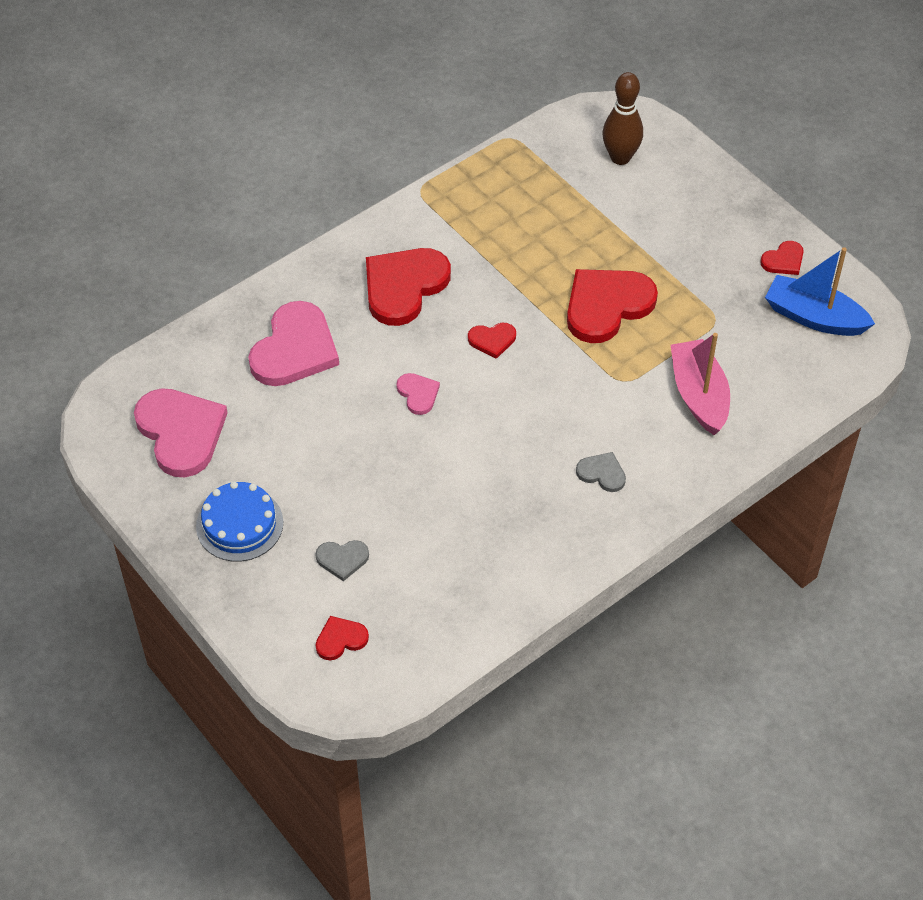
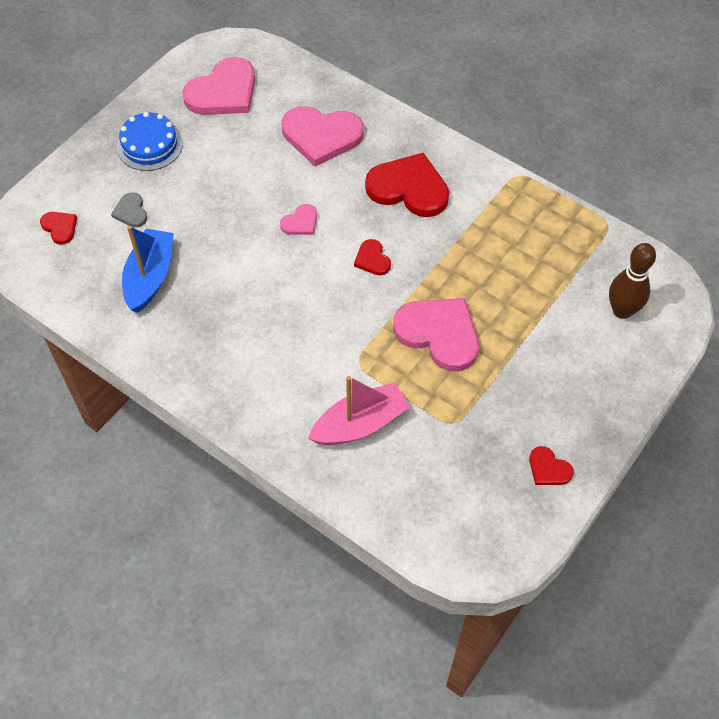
camera: 75 degrees right, 5 degrees up
red heart [567,269,658,343] -> pink heart [393,298,479,371]
grey heart [576,452,626,492] -> none
blue boat [765,247,875,336] -> blue boat moved to [122,226,174,313]

